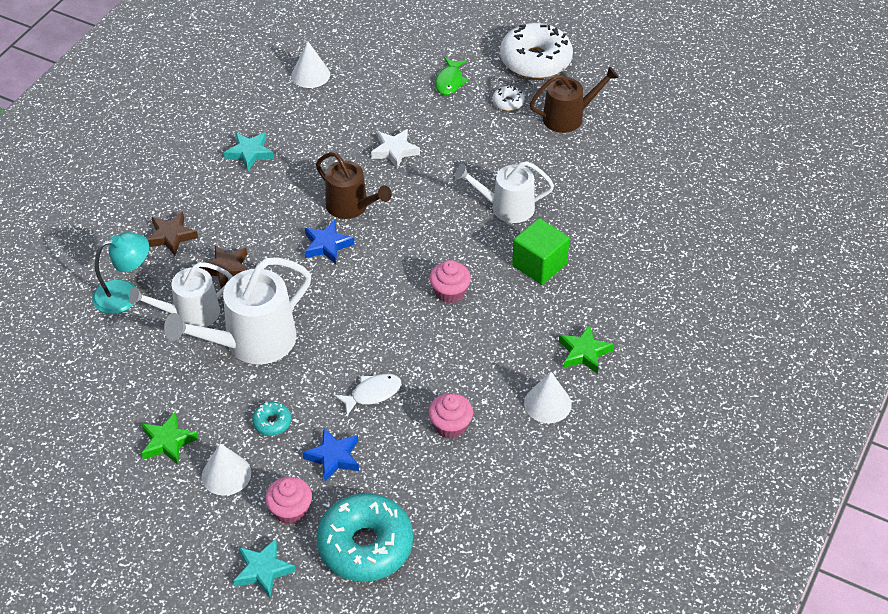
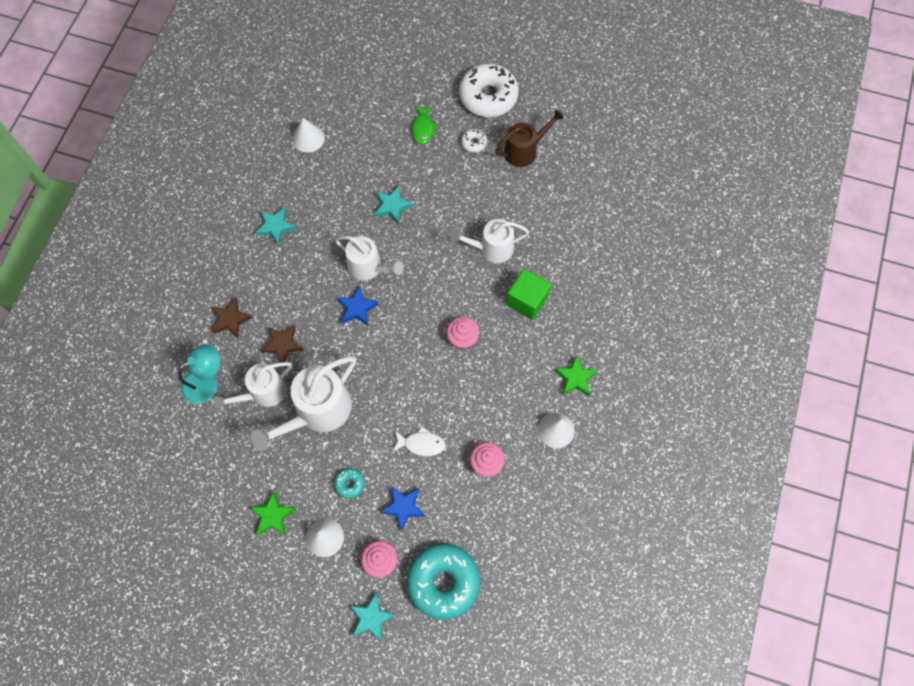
camera: 10 degrees left, 20 degrees up
brown watering can [316,152,392,219] -> white watering can [335,236,404,280]
white fish [334,374,401,416] -> white fish turned 45 degrees clockwise [392,426,445,456]
white star [371,129,420,169] -> turquoise star [375,186,413,223]

